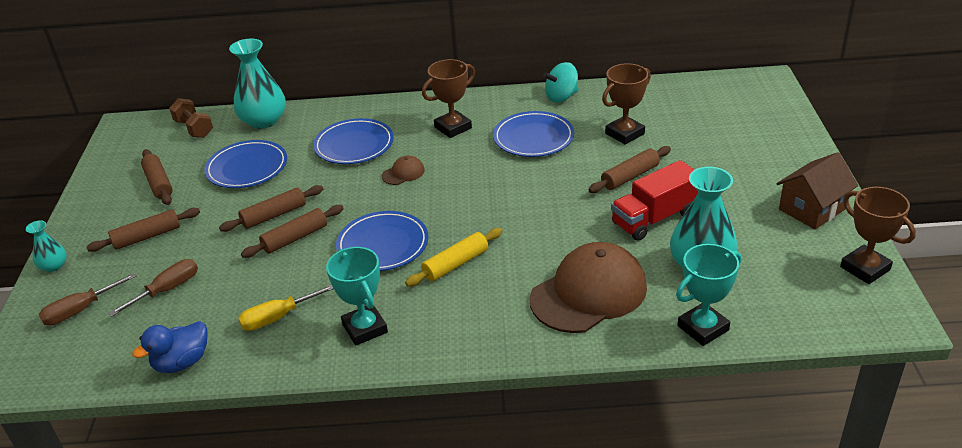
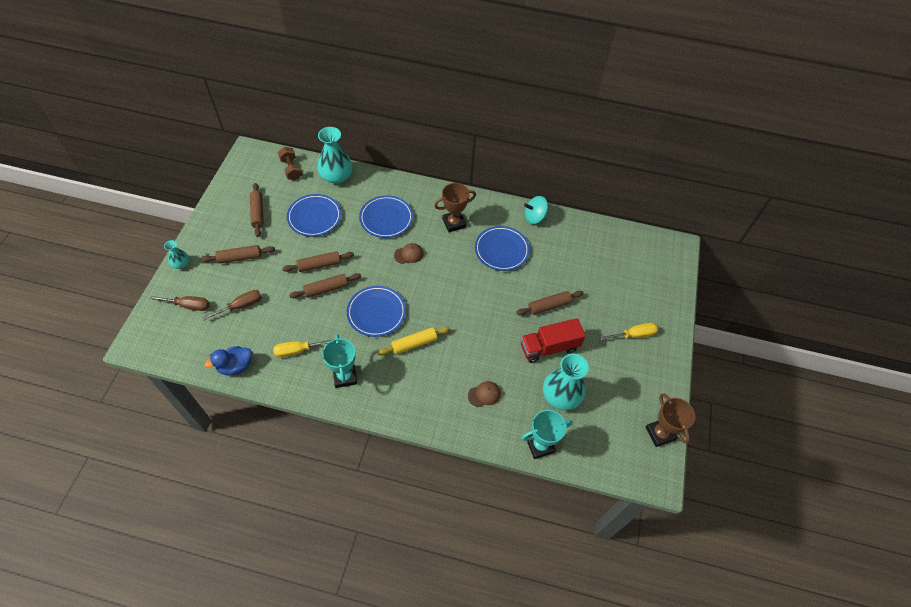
camera: 10 degrees right, 20 degrees up
brown screwdriver [39,273,137,326] -> brown screwdriver turned 150 degrees counterclockwise [149,296,210,311]
brown cap [530,242,647,333] -> brown cap [468,381,501,407], size x0.43
brown trophy [602,63,651,145] -> none
brown house [776,152,858,229] -> none
none -> yellow screwdriver [600,323,658,340]

